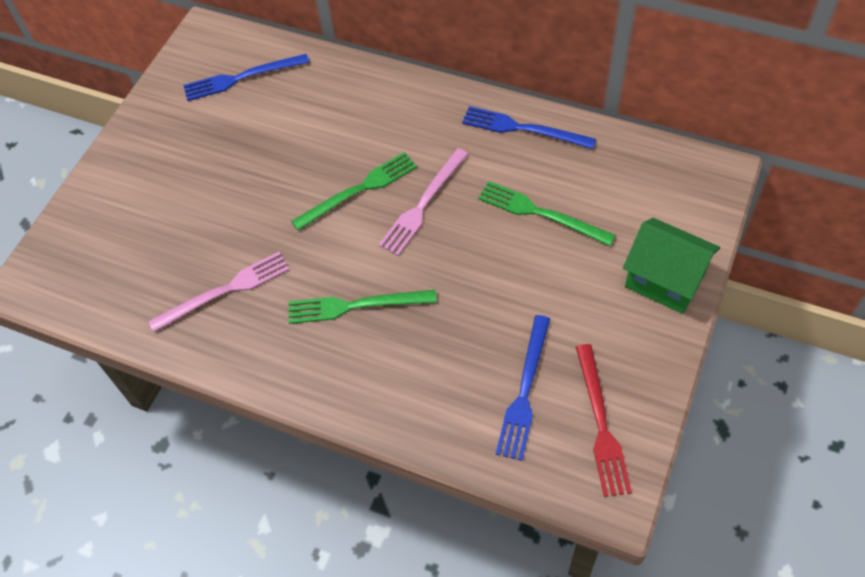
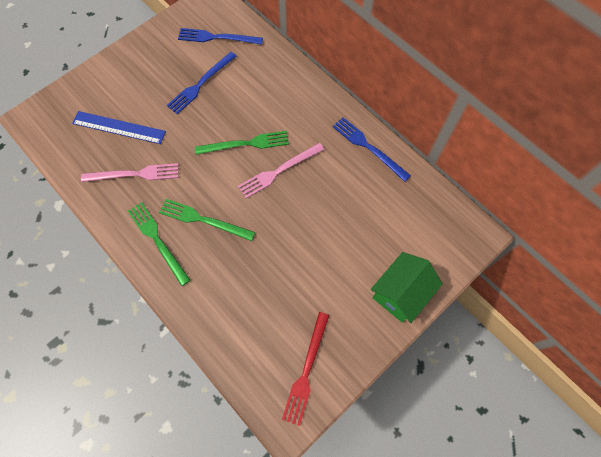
camera: 20 degrees right, 10 degrees up
green fork [478,181,616,246] -> green fork moved to [128,202,190,286]
blue fork [496,315,550,461] -> blue fork moved to [167,52,237,114]
green house [623,218,720,314] -> green house turned 75 degrees clockwise [371,252,443,323]
none -> blue ruler [72,111,166,144]

